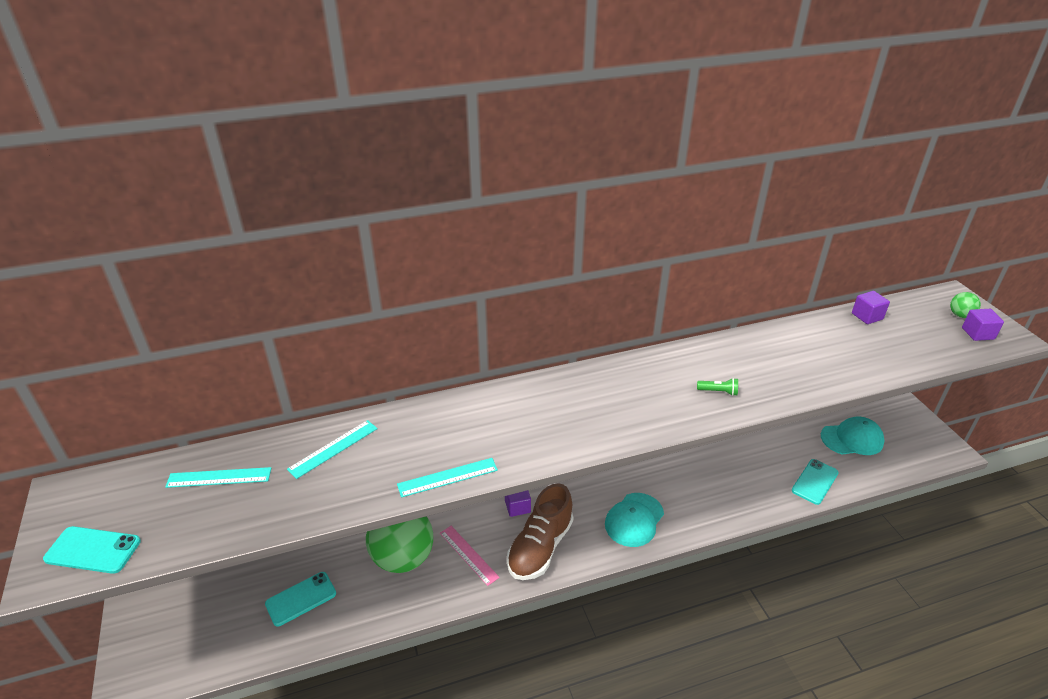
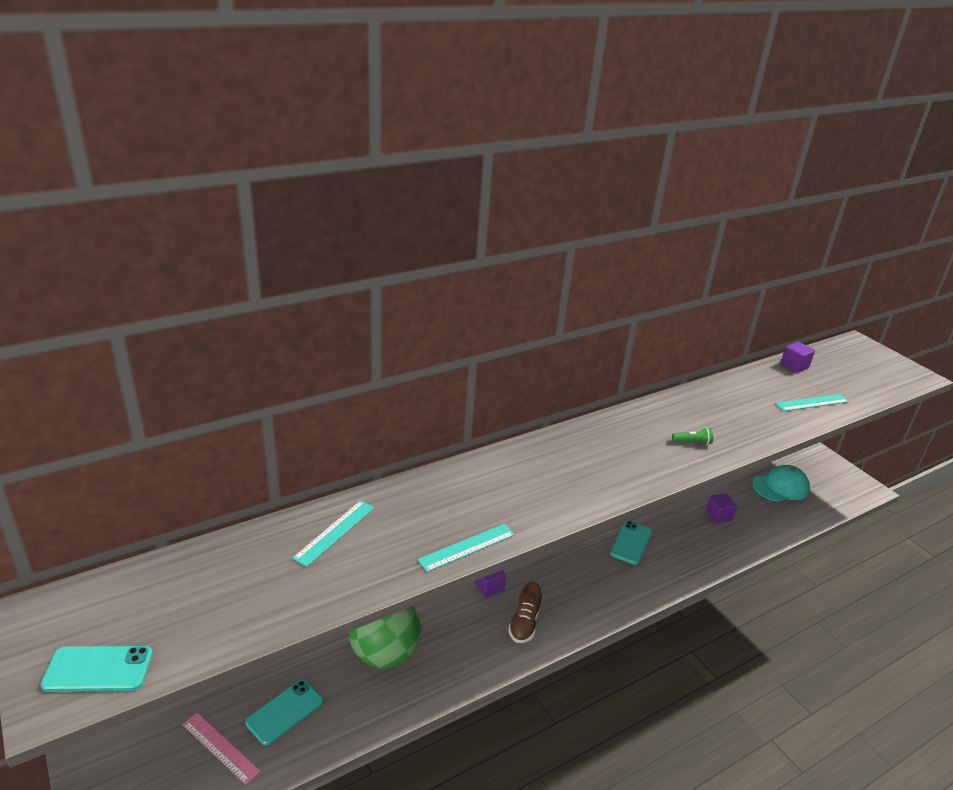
camera: 15 degrees left, 5 degrees down
turquoise ruler [165,467,272,488] -> turquoise ruler moved to [775,394,849,411]
pink ruler [440,526,500,586] -> pink ruler moved to [182,713,261,785]
brown shoe [507,483,574,580] -> brown shoe [508,582,542,643], size x0.60
turquoise cap [605,493,664,547] -> none
turquoise phone [792,459,839,505] -> turquoise phone moved to [610,521,652,565]
green ball [950,292,981,318] -> none
purple cube [962,309,1004,341] -> purple cube moved to [706,493,737,524]

